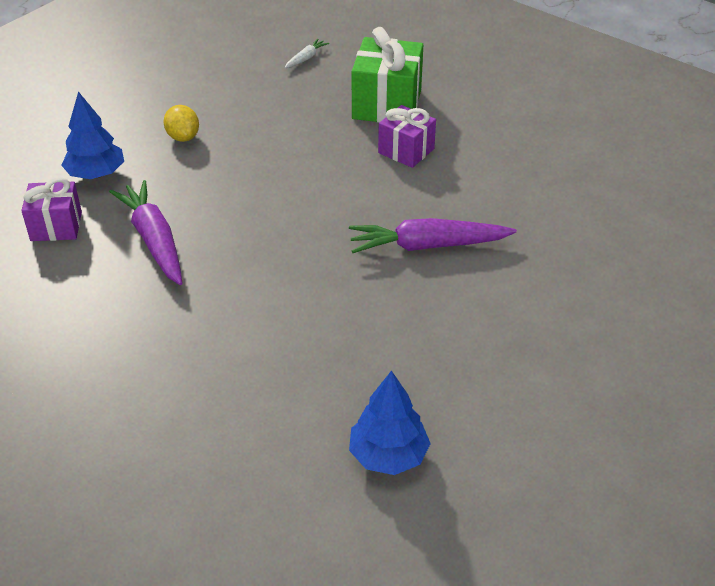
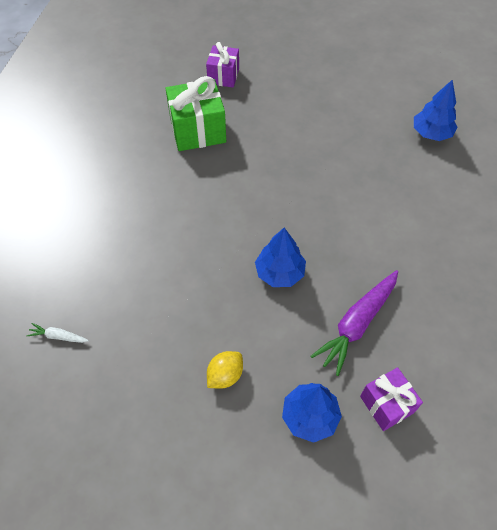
camera: 115 degrees left, 15 degrees up
purple carrot [349,218,517,253] -> none
green gift [352,27,423,123] -> green gift moved to [165,76,226,151]
purple gift [378,105,436,168] -> purple gift moved to [206,42,239,87]
none -> blue tree [255,228,306,287]

